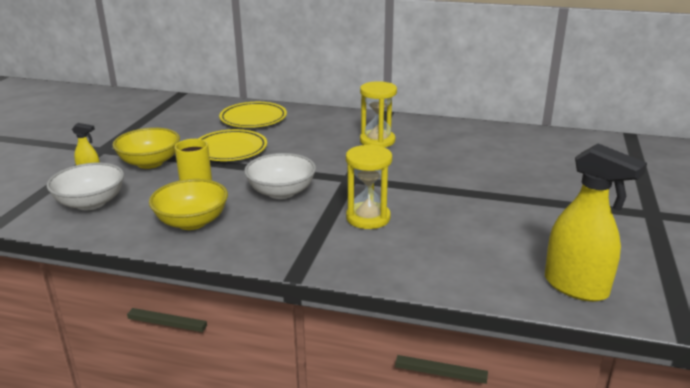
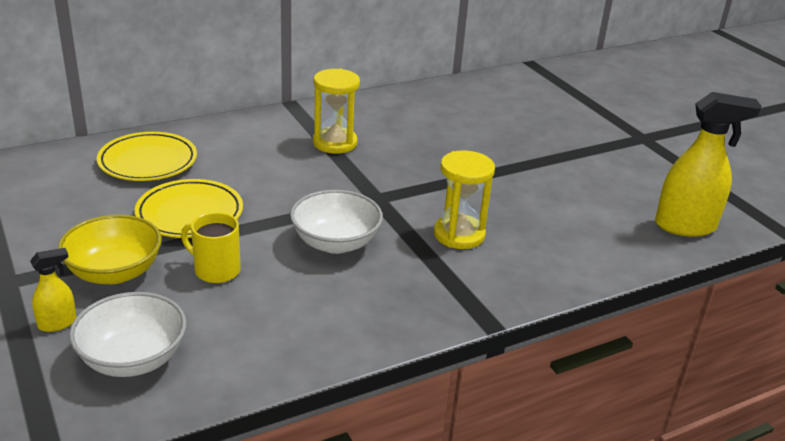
camera: 45 degrees left, 5 degrees up
yellow bowl [149,179,228,230] -> none

